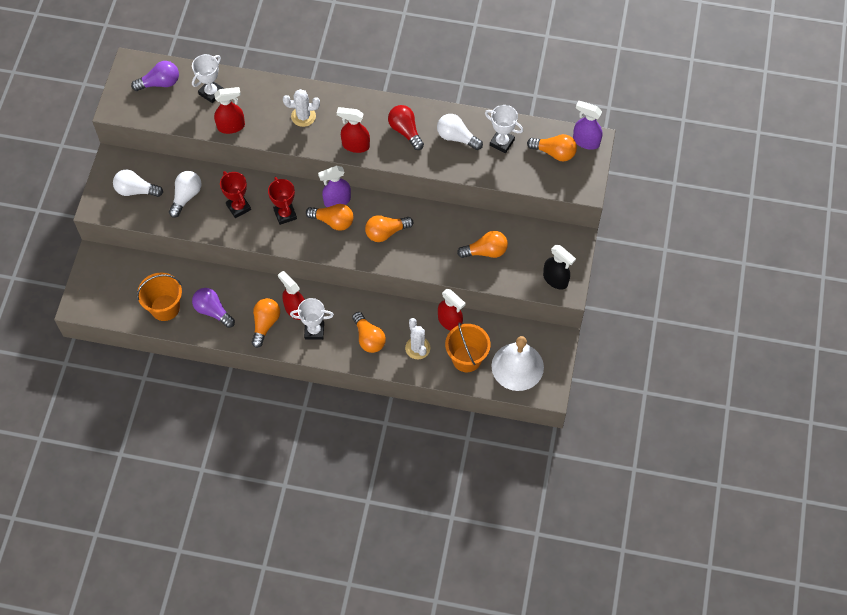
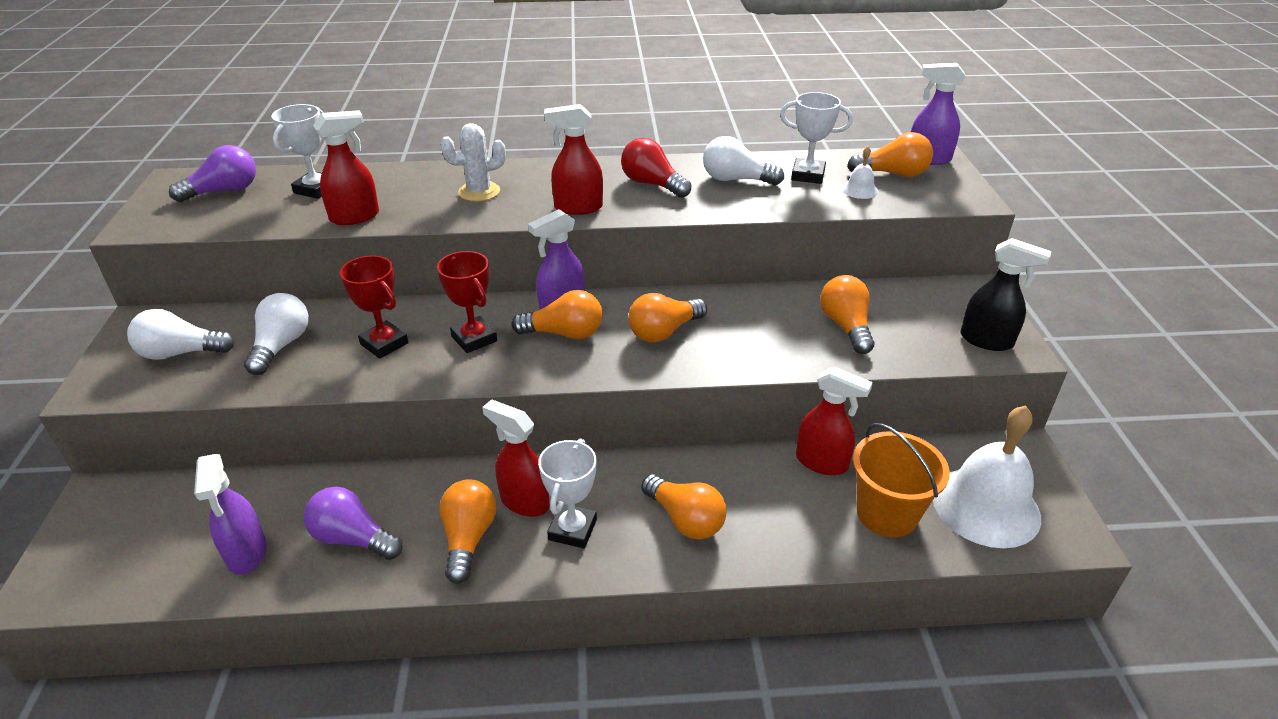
camera: 15 degrees left, 25 degrees down
orange bucket [137,273,182,321] -> purple spray bottle [194,454,267,575]
white trophy [290,298,334,340] -> white trophy turned 60 degrees counterclockwise [538,439,597,548]
white cactus [405,318,430,359] -> none
orange light bulb [457,231,508,258] -> orange light bulb turned 75 degrees counterclockwise [820,275,875,354]
none -> white bell [842,146,878,199]

